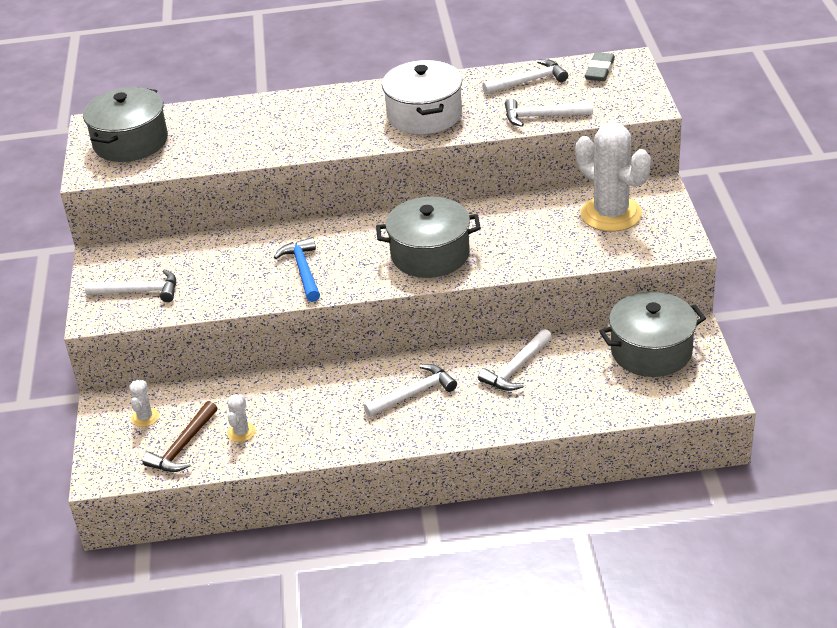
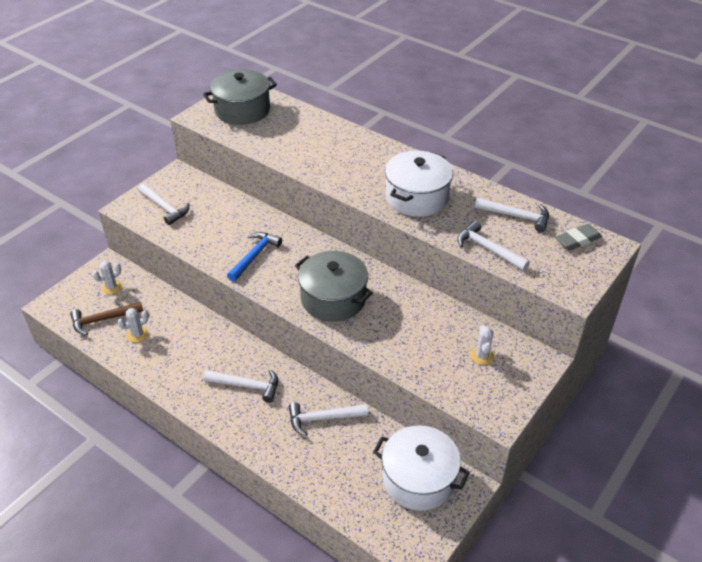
camera: 40 degrees right, 5 degrees up
white cactus [575,122,651,232] -> white cactus [470,325,494,365], size x0.43
grey pot [599,292,706,377] -> white pot [373,426,470,511]

